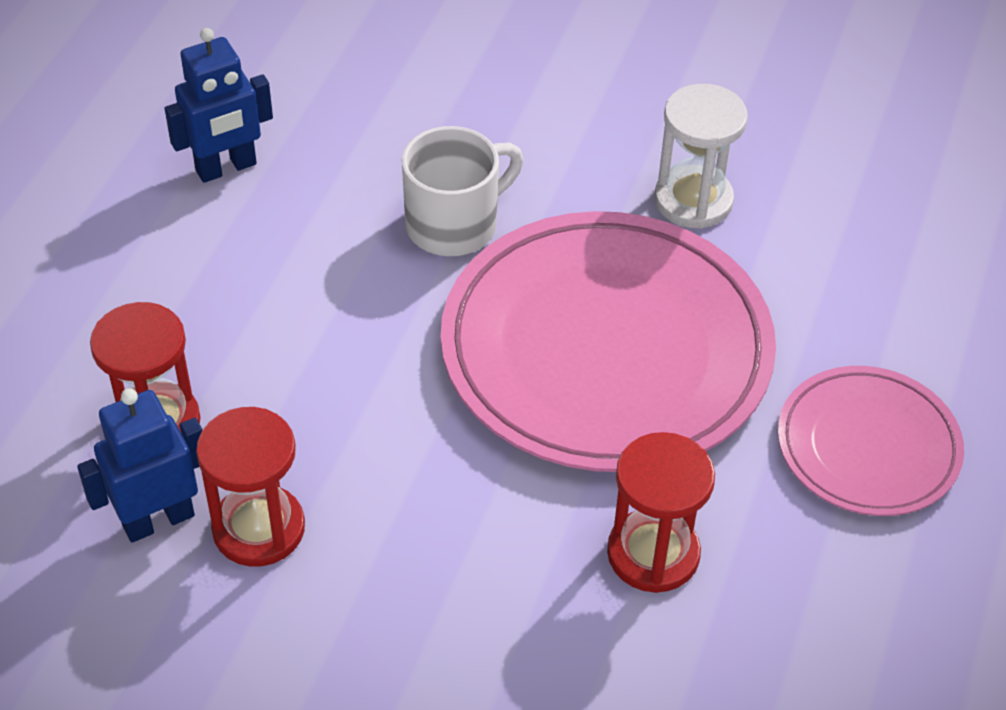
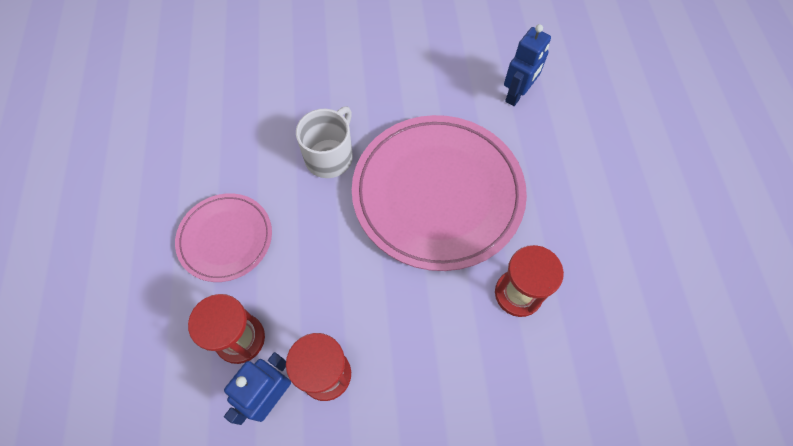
camera: 25 degrees left, 15 degrees up
blue robot [165,28,273,183] -> blue robot moved to [504,24,551,106]
white hourglass [654,84,748,229] -> none
pink plate [778,366,964,516] -> pink plate moved to [175,193,272,282]

